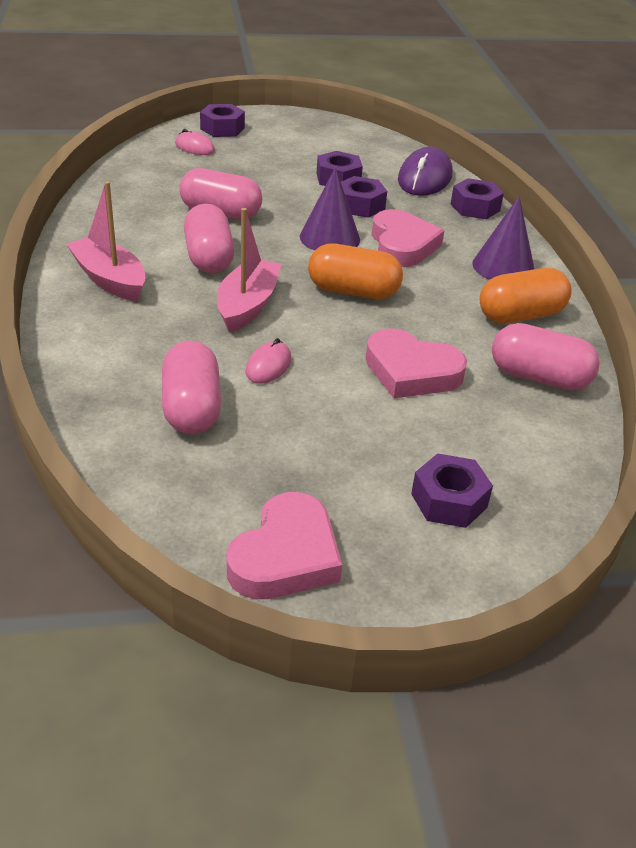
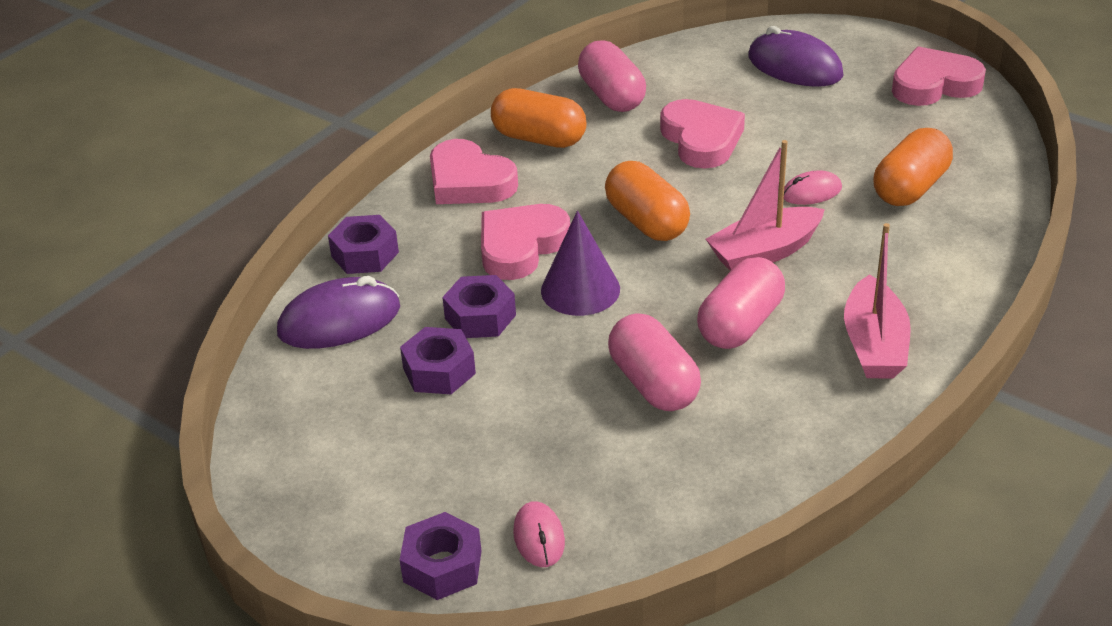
camera: 130 degrees left, 0 degrees up
pink capsule [162,340,221,434] -> orange capsule [874,128,953,206]
purple nut [411,453,493,528] -> purple mouse [748,26,844,87]
purple cone [472,196,534,280] -> pink heart [430,139,518,204]

